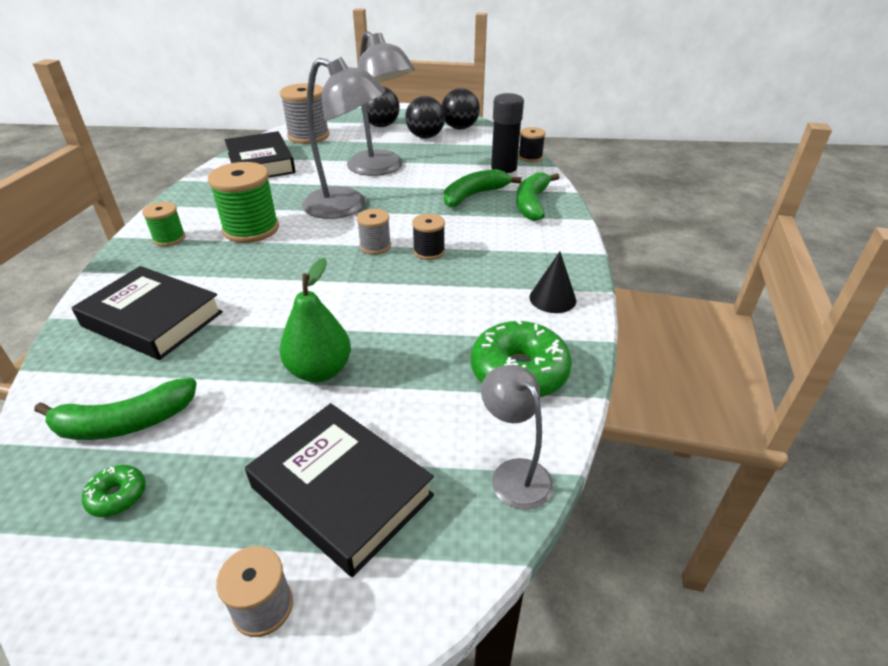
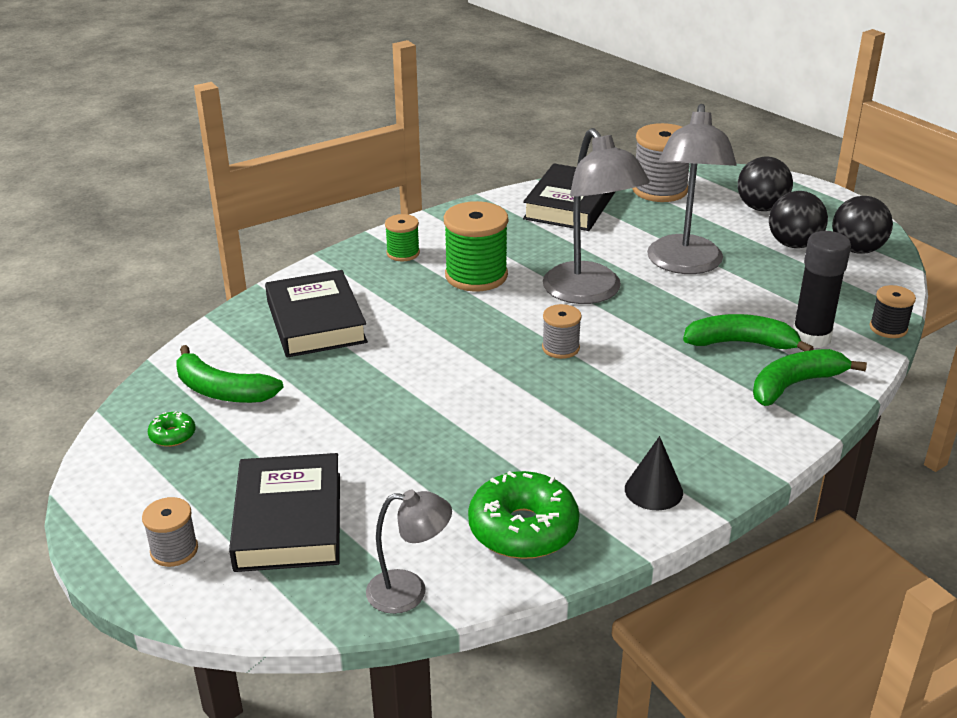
camera: 45 degrees right, 5 degrees down
green pear [279,258,351,382] -> none
black spool [412,214,445,260] -> none
grey lamp [481,365,553,510] -> grey lamp turned 75 degrees clockwise [366,490,452,614]

